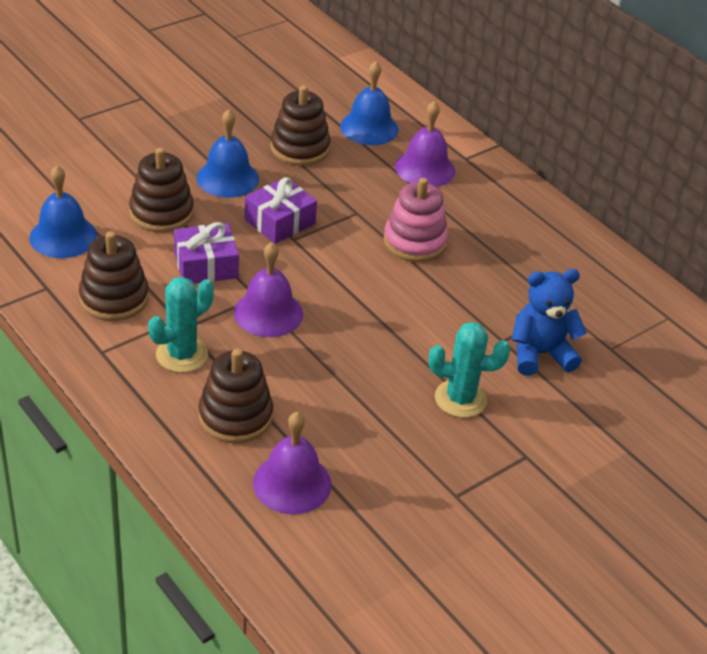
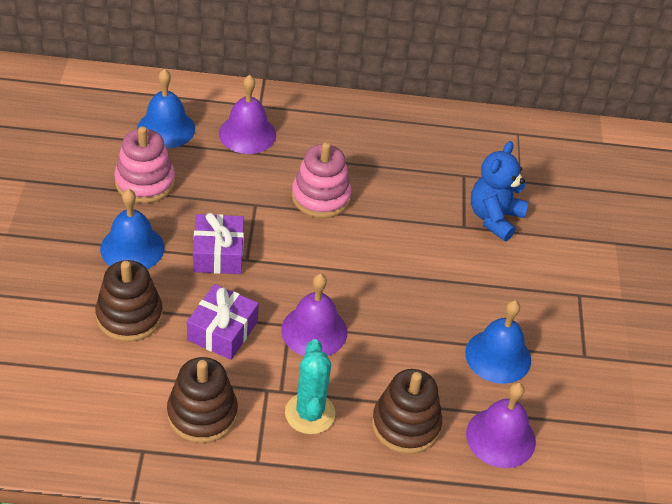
camera: 50 degrees left, 5 degrees up
blue bell [29,166,97,258] -> blue bell moved to [465,300,531,384]
brown stacking toy [271,85,330,166] -> pink stacking toy [114,126,175,203]
turquoise cactus [429,322,510,418] -> none

